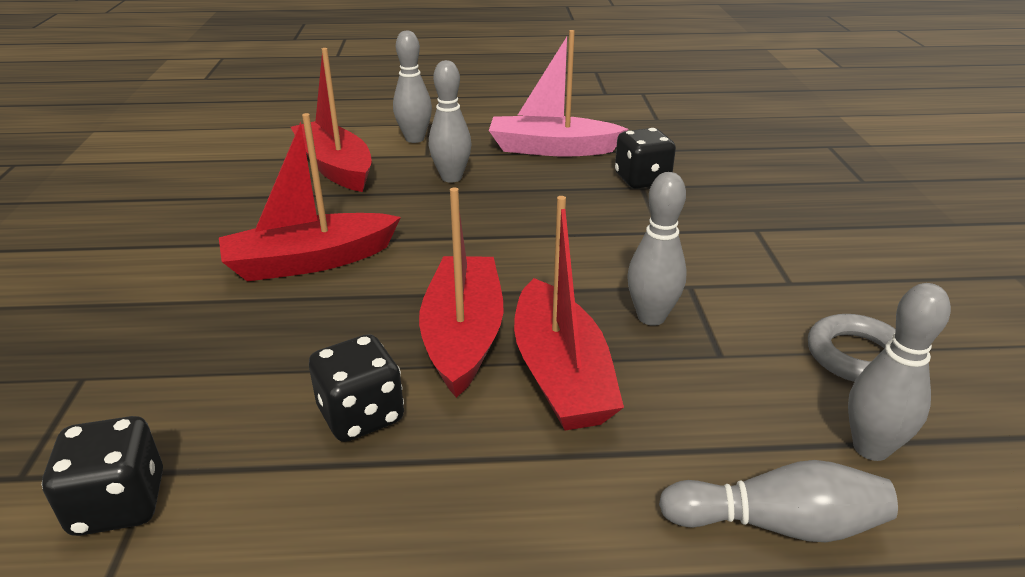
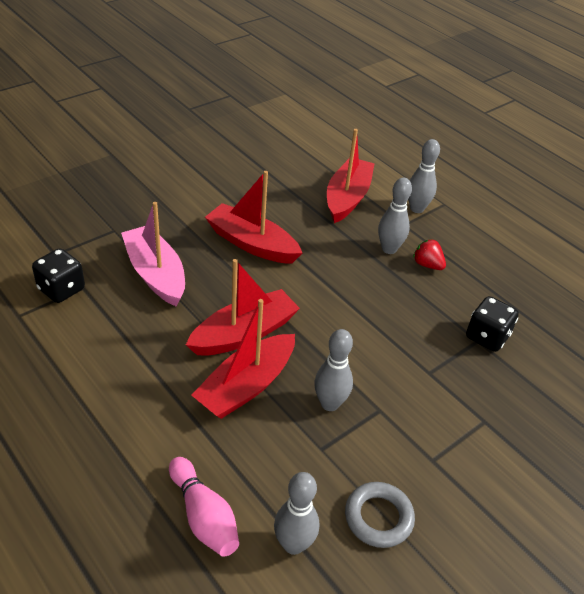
camera: 50 degrees right, 10 degrees up
black dice [309,334,404,442] -> none
pink boat [489,30,628,156] -> pink boat moved to [121,202,185,306]
grey bowling pin [659,460,898,542] -> pink bowling pin [169,457,239,557]
none -> red strawberry [413,239,446,270]

